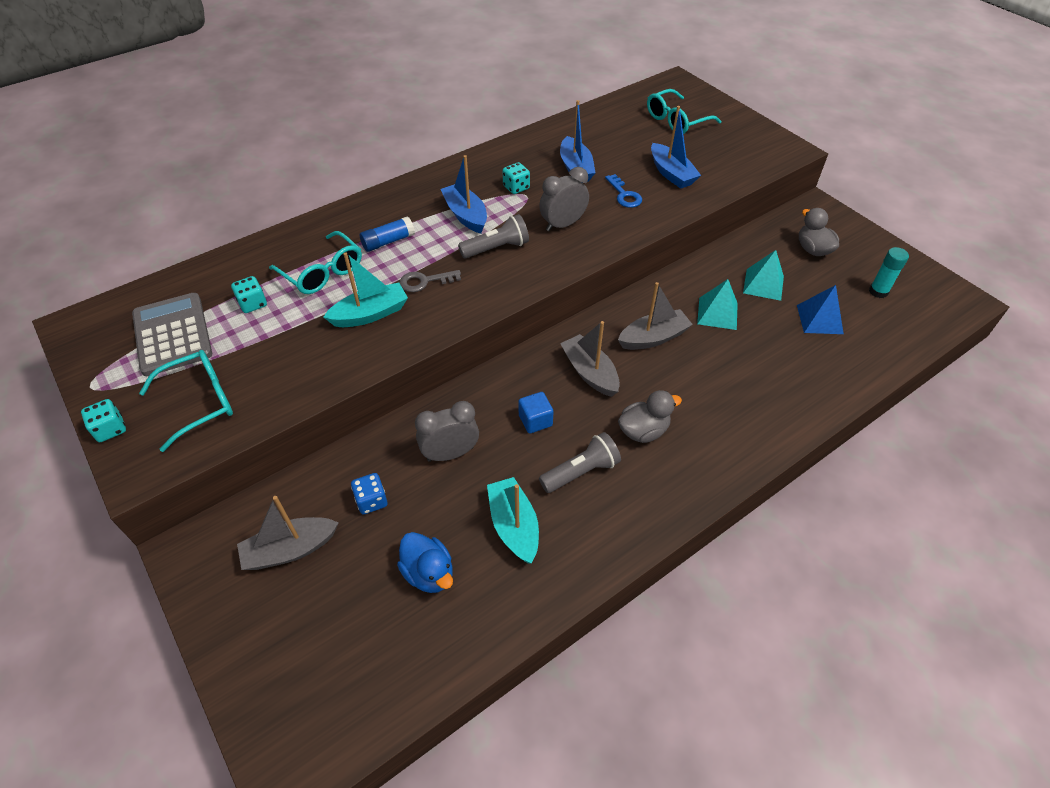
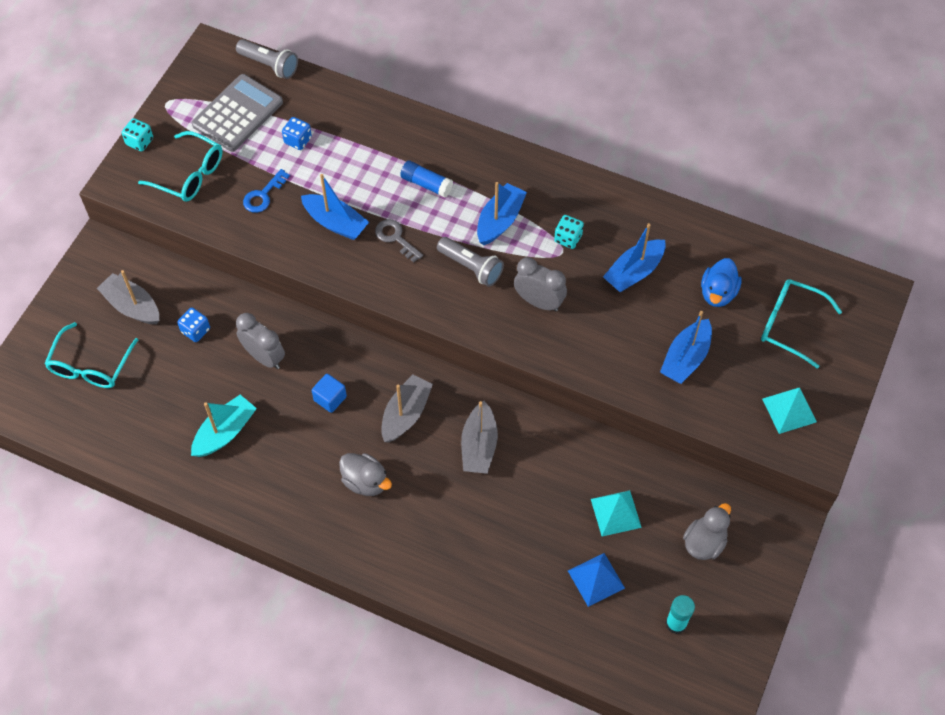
camera: 60 degrees right, 10 degrees up
turquoise dice [231,276,267,313] -> blue dice [282,117,312,150]
turquoise glasses [269,231,362,294] -> turquoise glasses moved to [44,322,138,388]
turquoise boat [323,252,408,327] -> blue boat [301,174,369,240]
blue duck [397,532,453,593] -> blue duck moved to [701,258,742,307]
grey flashlight [539,432,621,493] -> grey flashlight moved to [236,39,298,79]
blue key [605,174,642,208] -> blue key moved to [243,169,290,213]
grey boat [618,282,693,350] -> grey boat turned 60 degrees clockwise [461,401,498,474]
turquoise pyramid [697,279,738,330] -> turquoise pyramid moved to [762,387,817,434]

